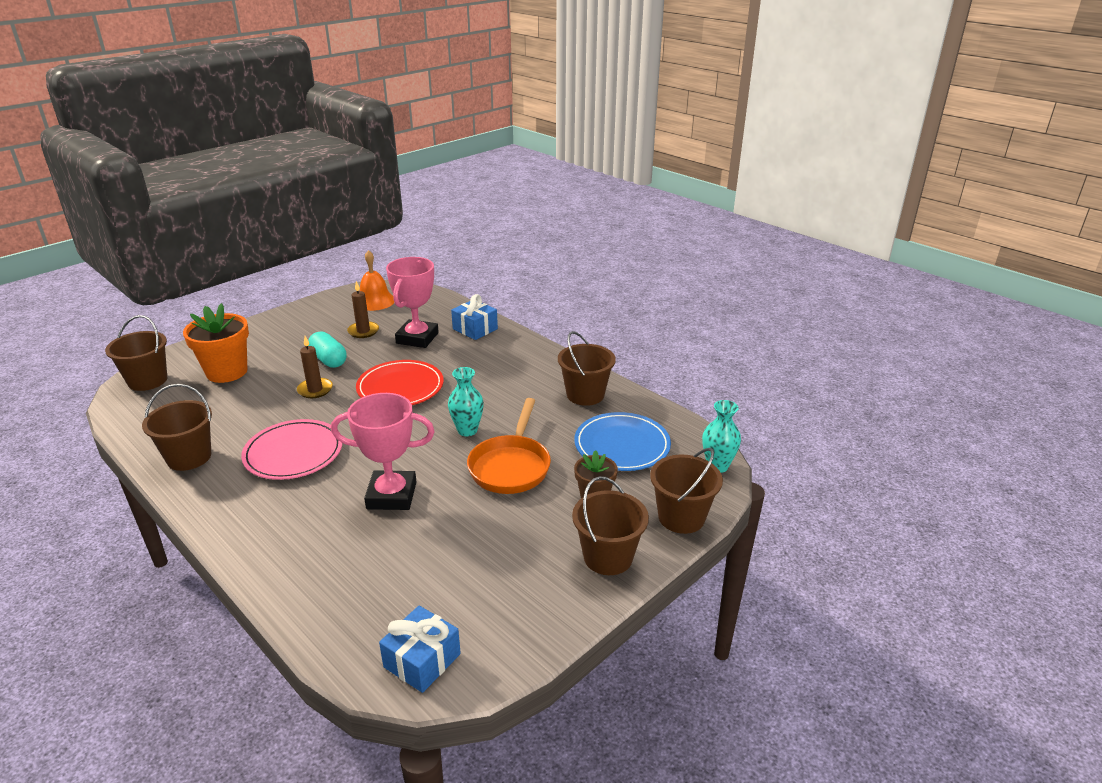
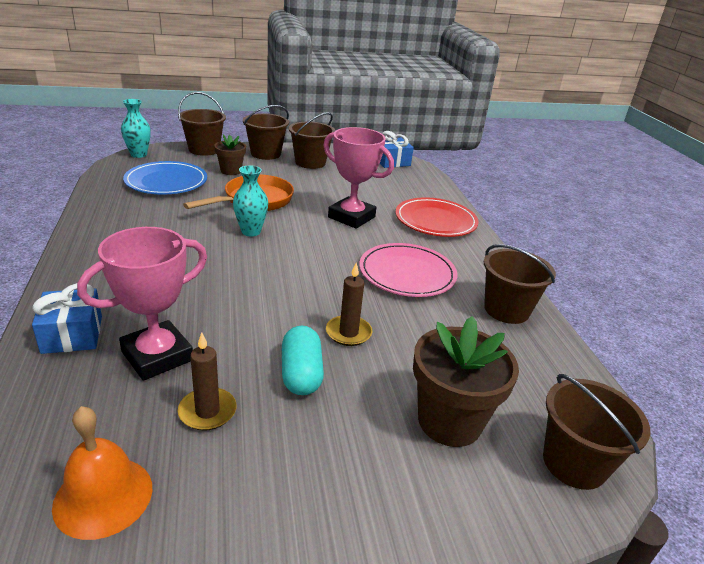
camera: 150 degrees left, 0 degrees up
orange flower pot [183,303,249,383] -> brown flower pot [413,316,519,447]
red plate [356,360,444,405] -> red plate moved to [395,197,479,237]
brown bucket [558,331,616,406] -> brown bucket moved to [289,112,335,169]

